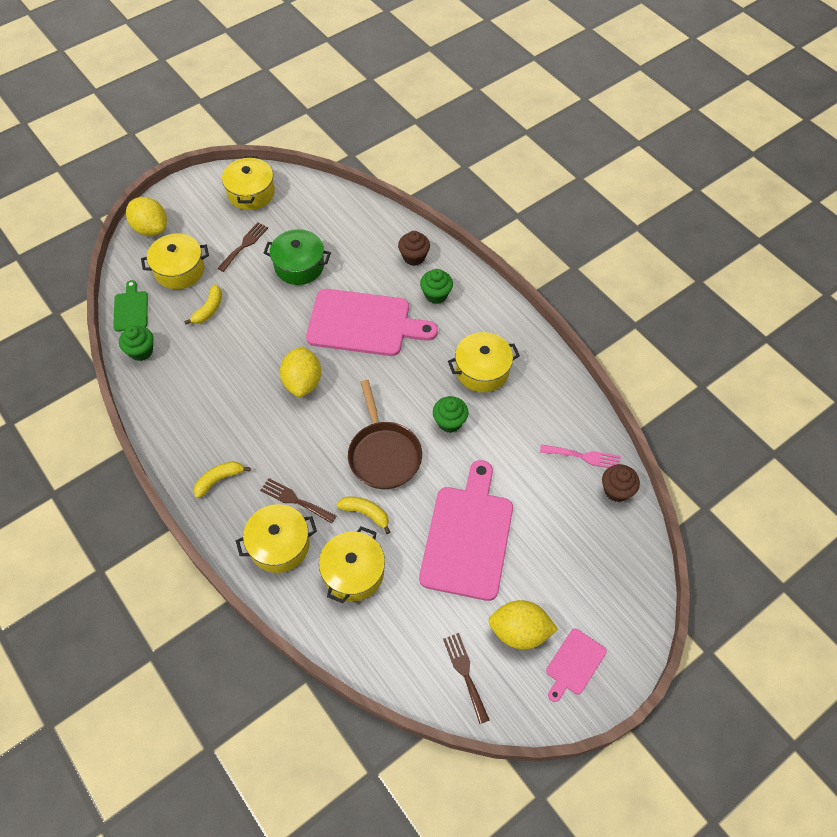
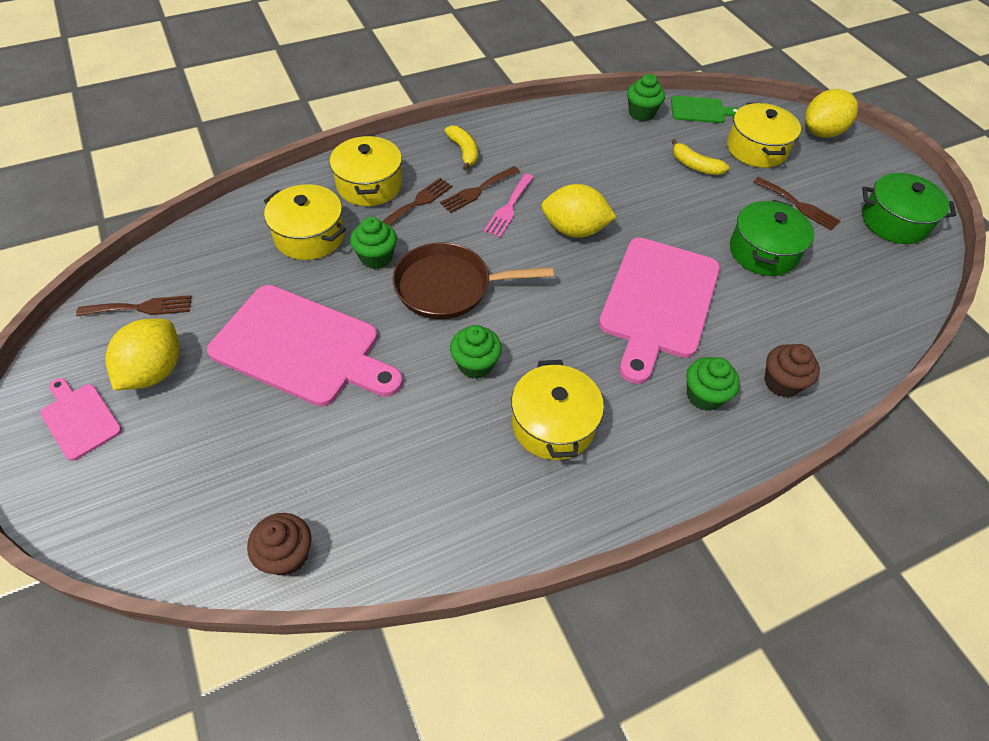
camera: 100 degrees right, 5 degrees down
yellow pot [222,156,275,210] -> green pot [862,173,956,244]
yellow banana [337,496,390,534] -> green cupcake [350,217,397,269]
pink fork [540,444,621,468] -> pink fork moved to [484,173,534,238]
none -> brown fork [440,166,520,213]

